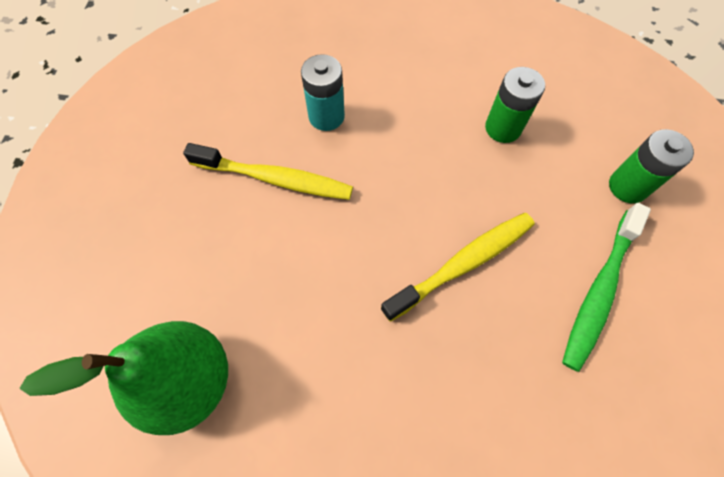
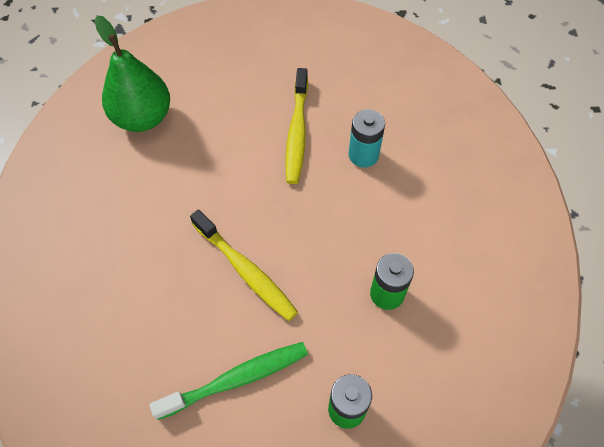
camera: 80 degrees right, 5 degrees down
green toothbrush [562,203,651,372] -> green toothbrush turned 135 degrees clockwise [149,342,308,420]

